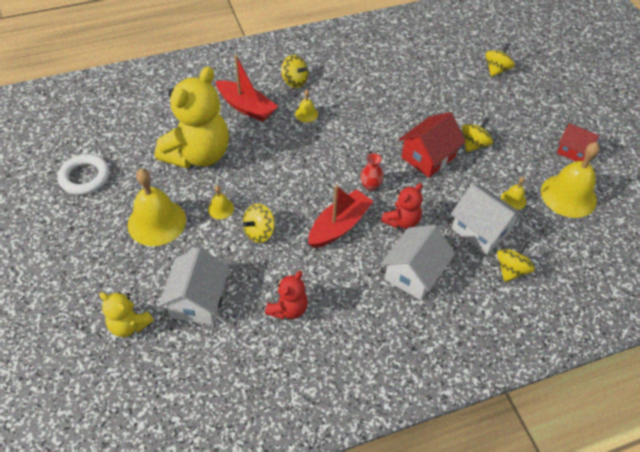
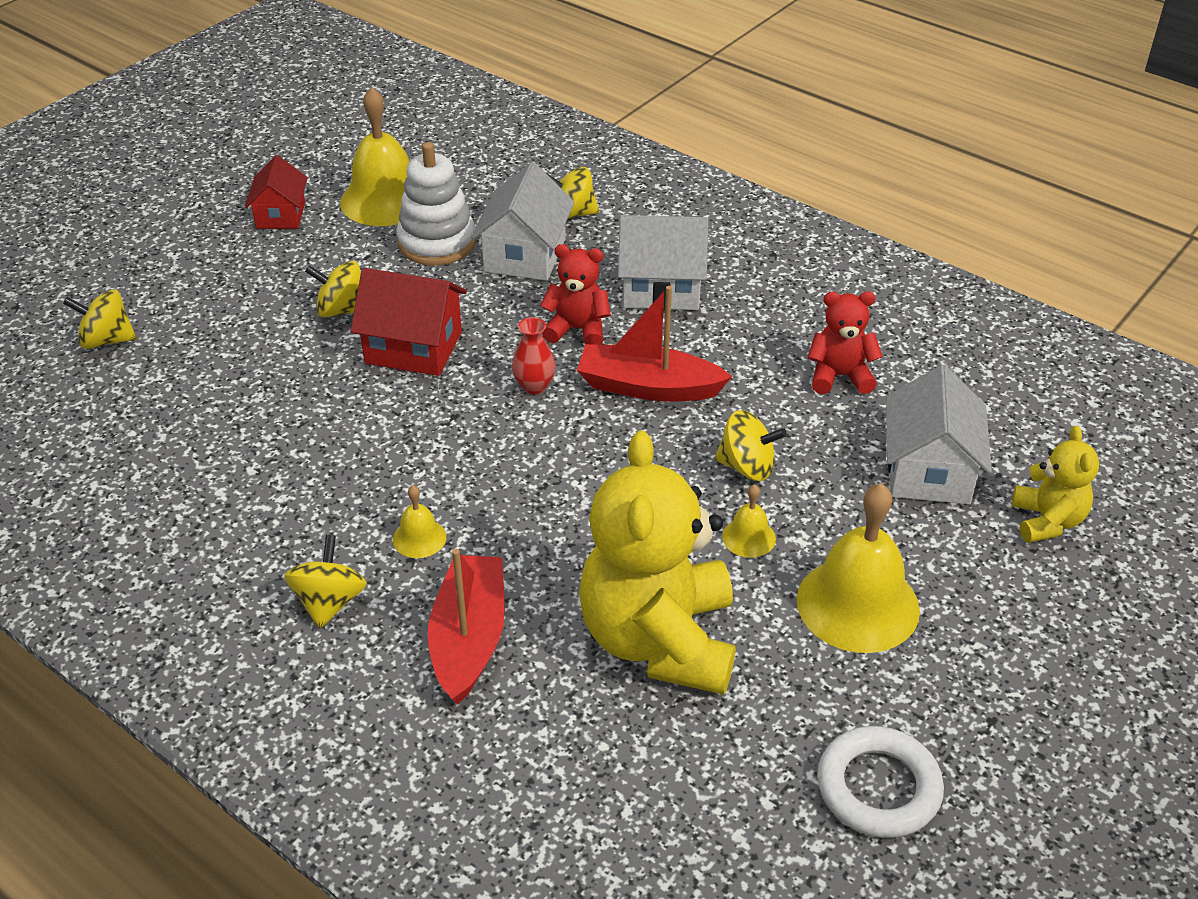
camera: 120 degrees left, 10 degrees down
yellow teddy bear [155,66,229,168] -> yellow teddy bear turned 90 degrees counterclockwise [579,431,736,695]
white house [159,247,230,325] -> white house turned 60 degrees counterclockwise [886,365,992,504]
yellow bell [501,177,526,210] -> white stacking toy [396,142,476,266]

